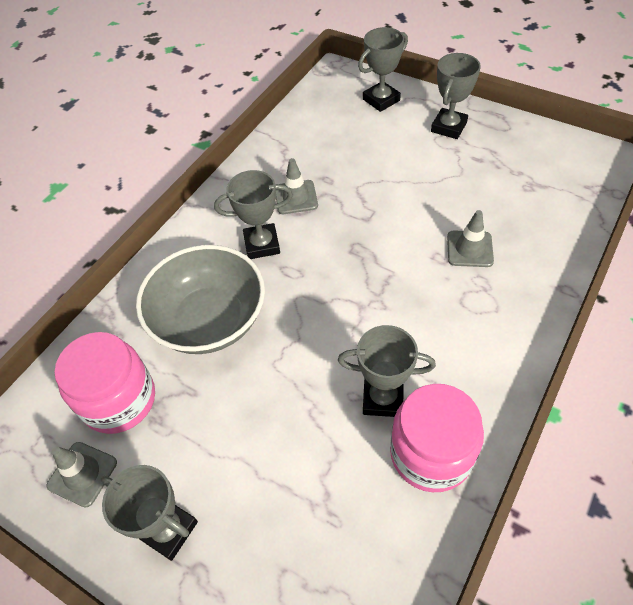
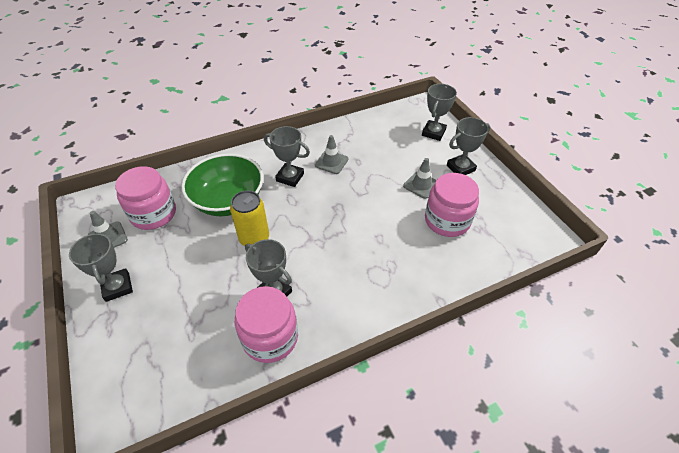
camera: 30 degrees right, 5 degrees down
grey bowl [136,245,265,354] -> green bowl [181,153,263,216]
grey trophy [358,27,408,112] -> grey trophy turned 60 degrees counterclockwise [422,84,457,141]
grey traffic cone [447,210,494,267] -> grey traffic cone moved to [403,158,436,199]
none -> yellow can [230,190,269,246]
none -> pink jar [425,173,479,237]

